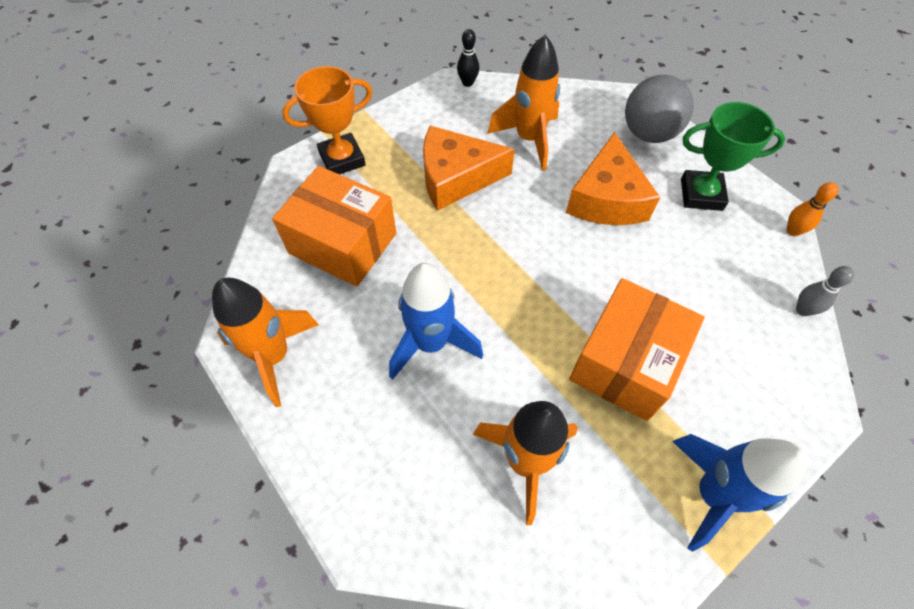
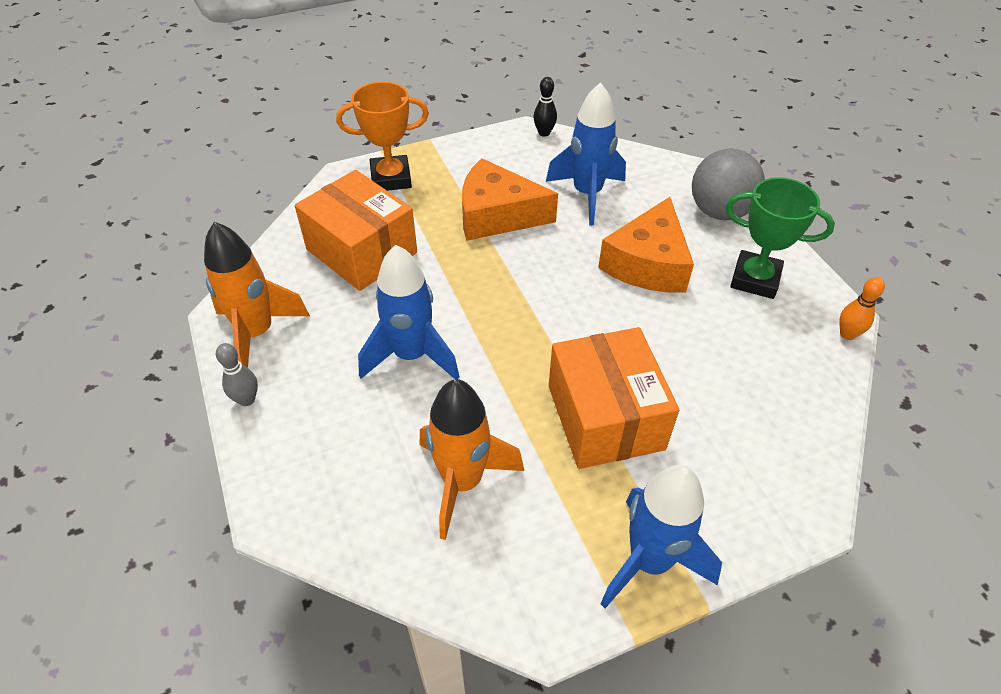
camera: 15 degrees right, 10 degrees down
orange rocket [487,35,560,171] -> blue rocket [546,82,626,225]
orange box [569,278,704,421] -> orange box turned 60 degrees counterclockwise [549,327,679,469]
grey bowling pin [796,266,854,316] -> grey bowling pin moved to [216,343,258,406]

